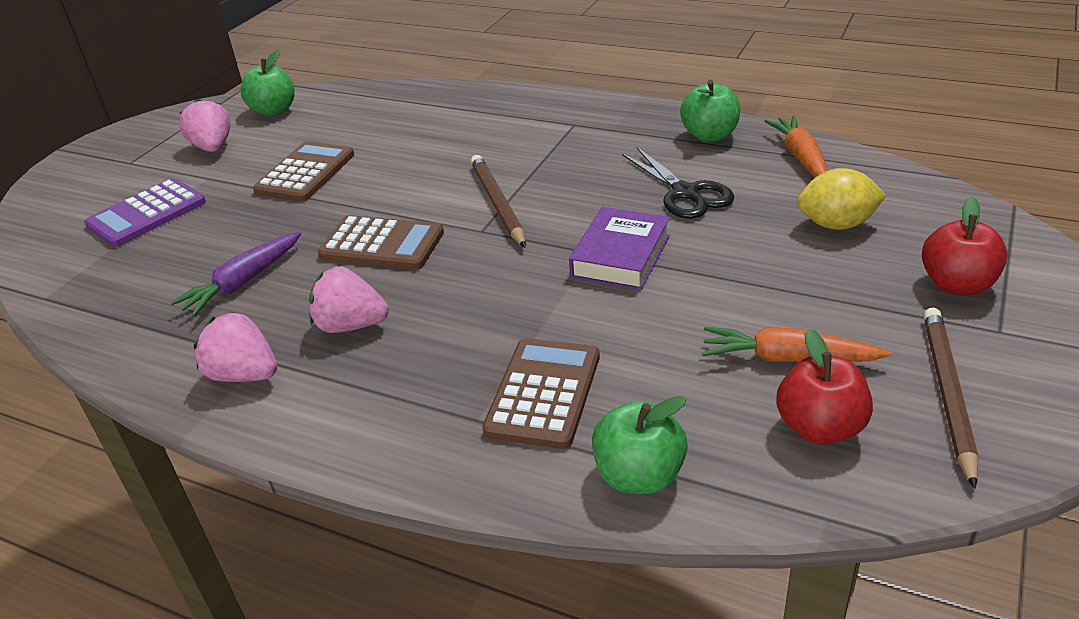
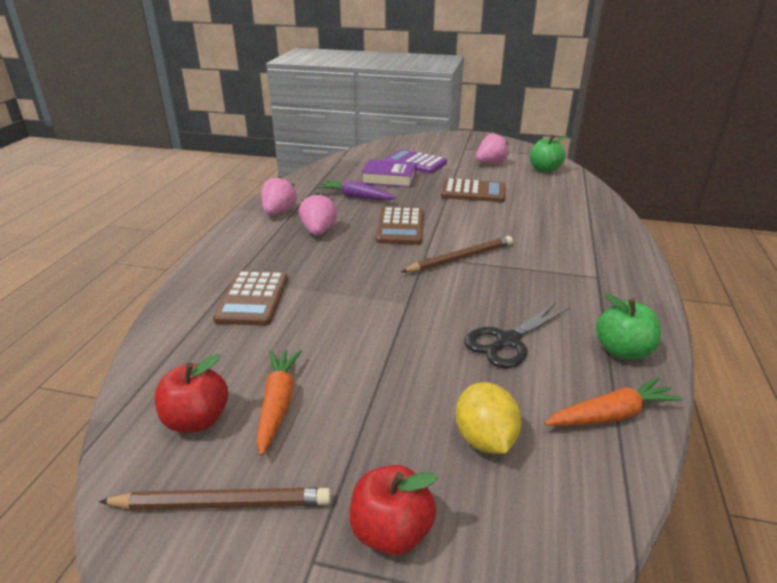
camera: 75 degrees right, 5 degrees down
brown calculator [482,338,600,449] -> brown calculator turned 90 degrees clockwise [213,271,288,326]
purple book [569,207,670,290] -> purple book moved to [361,159,416,187]
green apple [592,396,688,494] -> none

